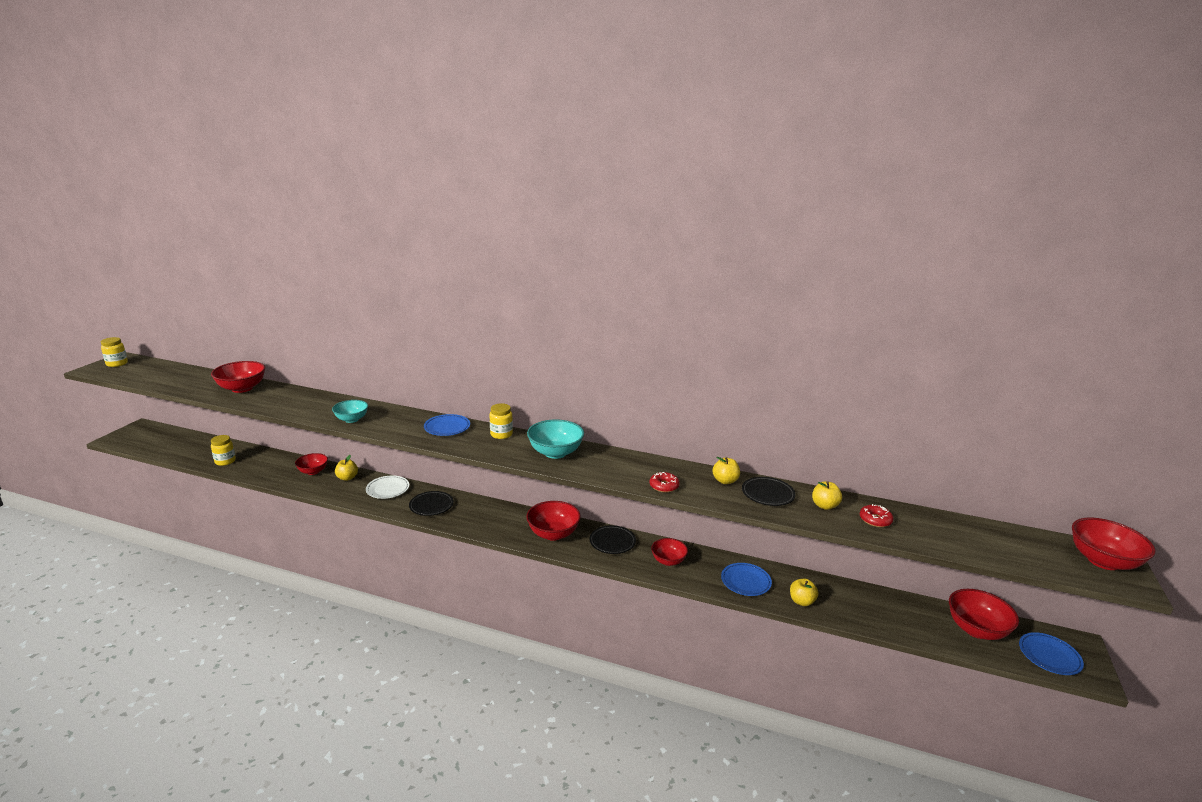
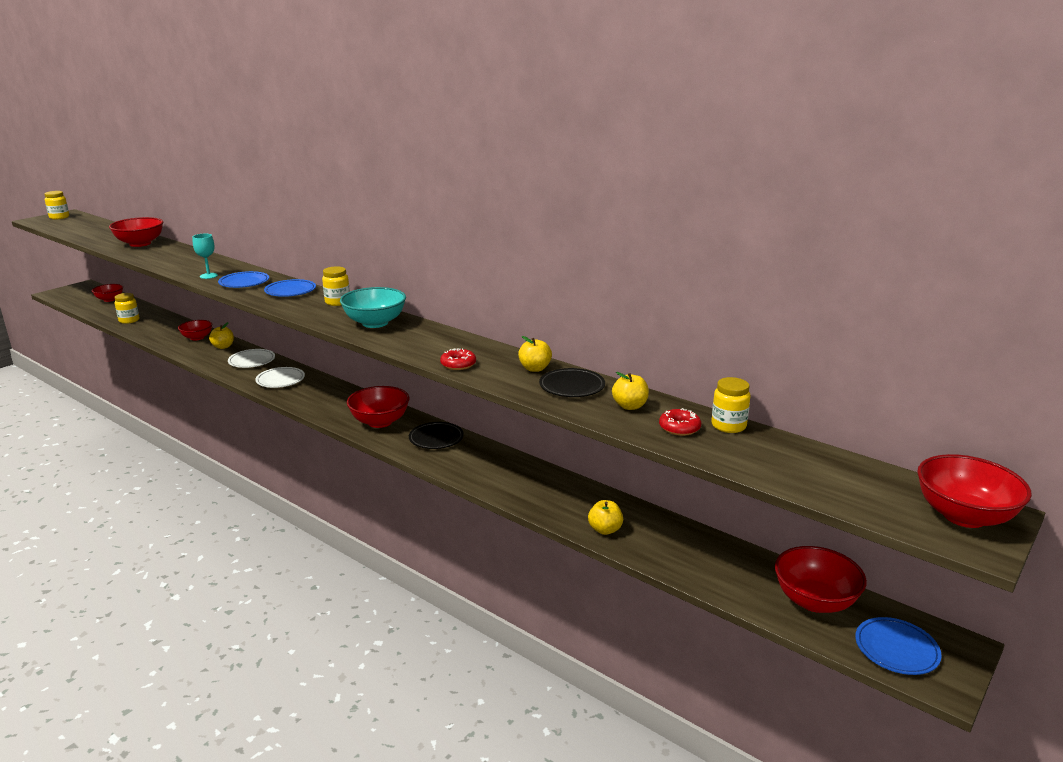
camera: 20 degrees right, 0 degrees up
turquoise bowl [332,400,368,423] -> turquoise goblet [193,234,218,279]
black plate [409,491,454,516] -> white plate [255,367,305,388]
red bowl [651,538,688,566] -> red bowl moved to [92,284,123,302]
blue plate [721,563,772,596] -> blue plate moved to [218,271,269,288]
none -> yellow jar [711,377,750,433]

